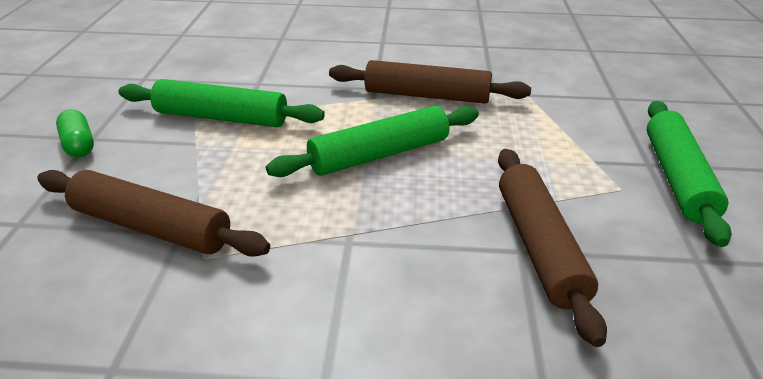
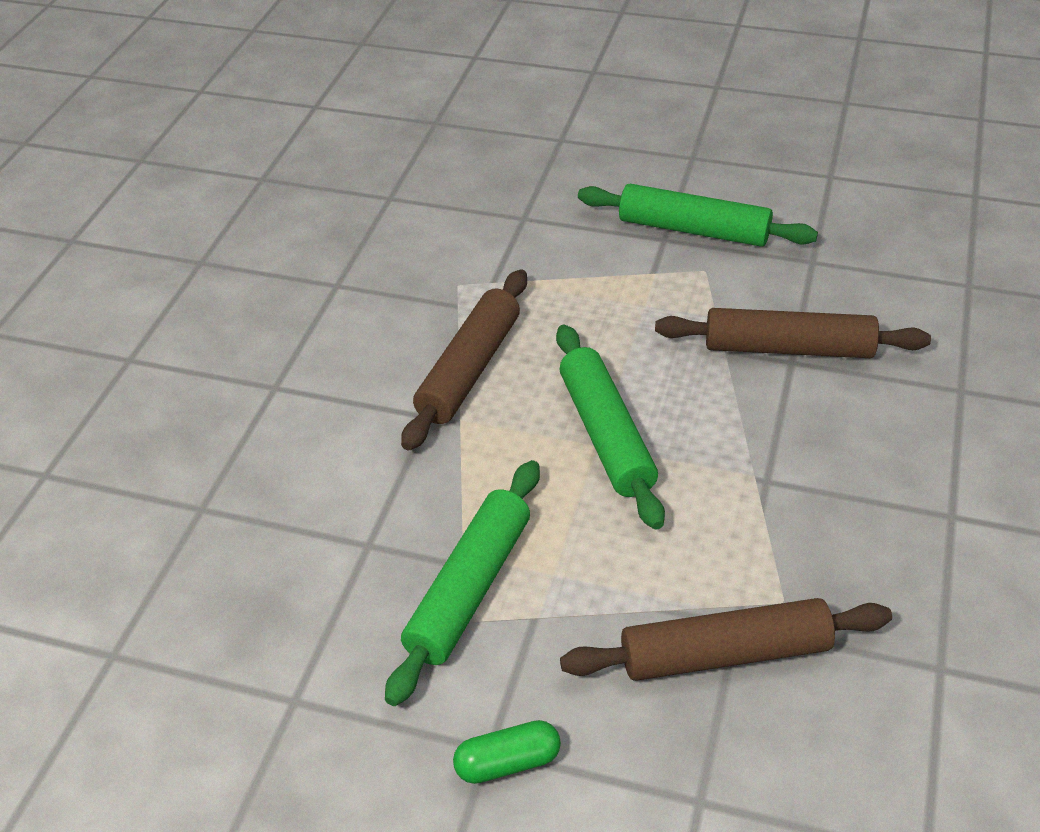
camera: 75 degrees left, 10 degrees up
brown rolling pin [37,170,270,256] -> brown rolling pin turned 45 degrees clockwise [560,598,892,681]

